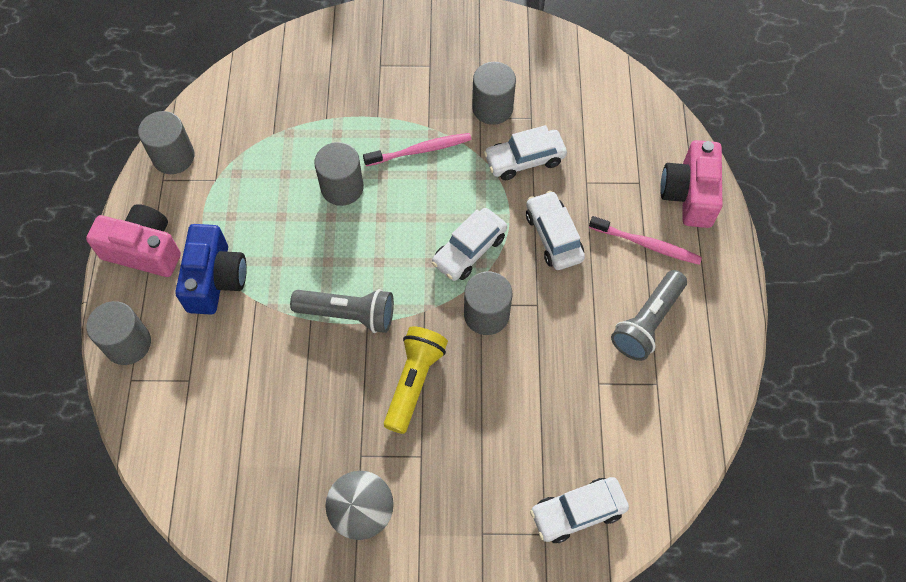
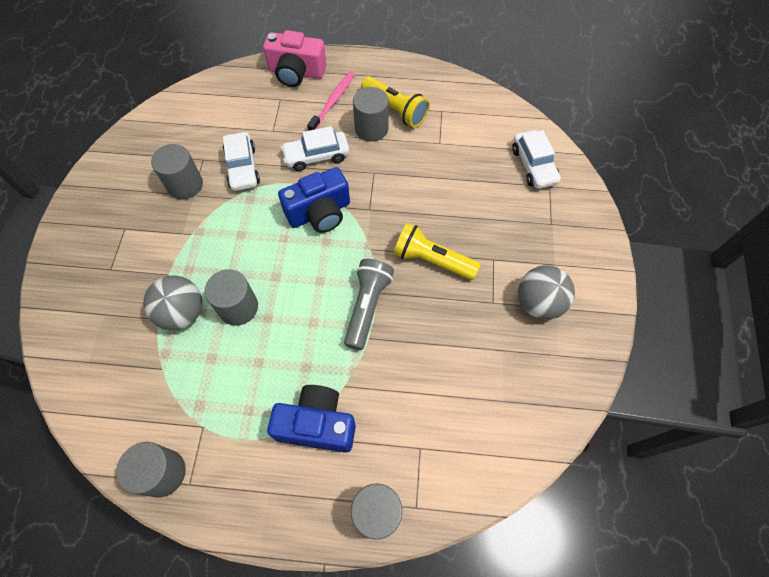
camera: 85 degrees left, 0 degrees up
pink camera [86,204,181,277] -> none
pink toothbrush [363,133,471,166] -> none
white car [432,208,507,281] -> blue camera [278,167,350,233]
grey cylinder [464,272,512,335] -> grey cylinder moved to [353,87,389,142]
grey flashlight [611,270,687,361] -> yellow flashlight [361,76,429,128]
none -> grey ball [143,275,202,330]

